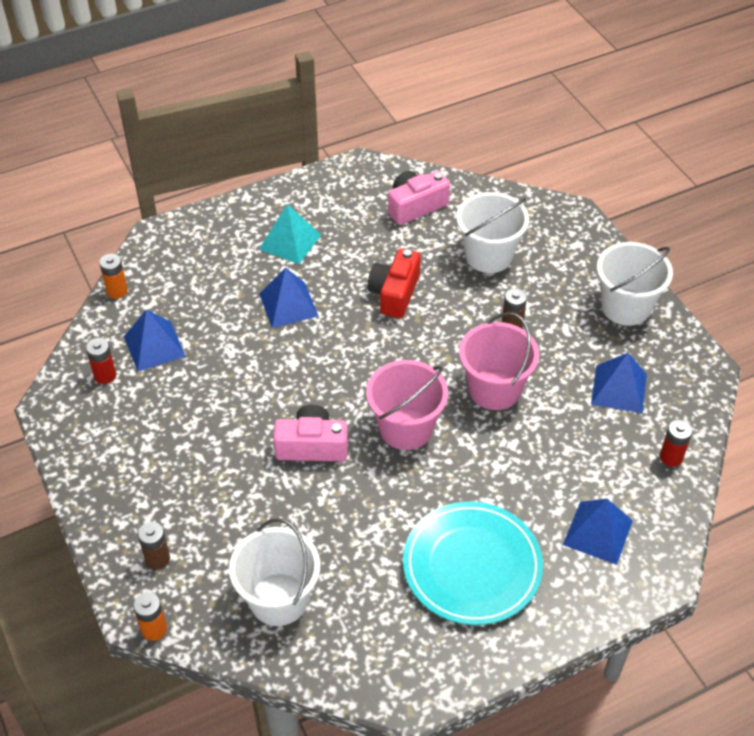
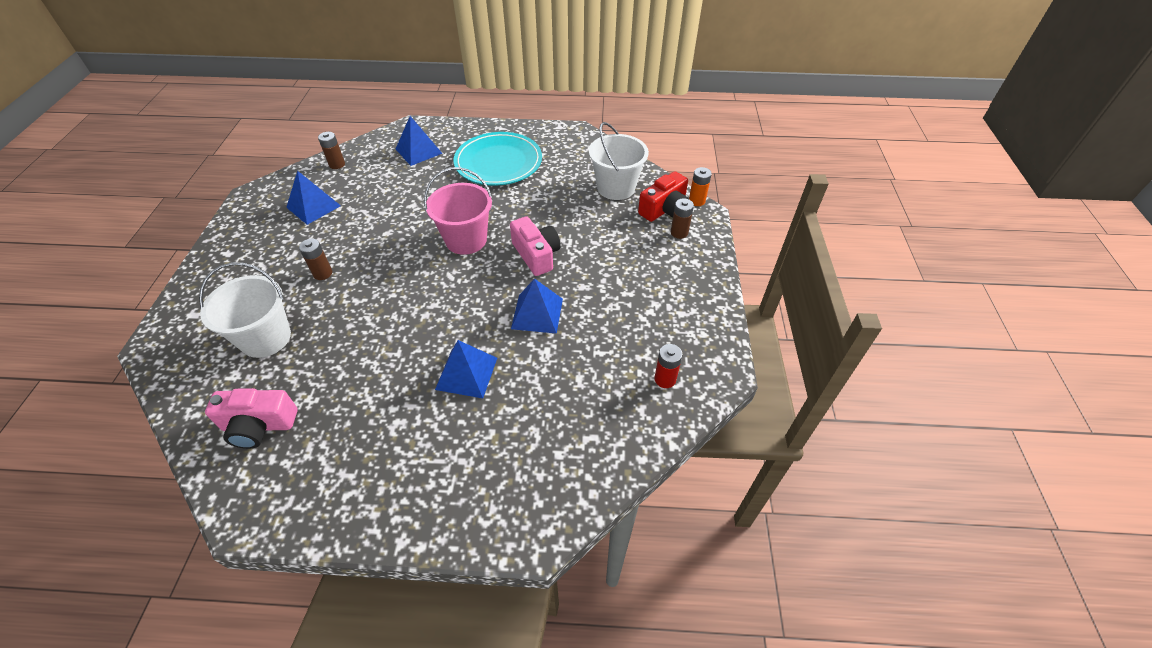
camera: 150 degrees left, 0 degrees up
orange battery [99,254,128,299] -> none
blue pyramid [124,309,186,372] -> blue pyramid moved to [511,278,563,334]
turquoise pyramid [259,204,321,264] -> none
pink camera [273,405,348,461] -> pink camera turned 150 degrees counterclockwise [510,216,561,276]
red camera [368,249,421,318] -> red camera moved to [638,171,689,222]
pink bucket [459,312,539,410] -> none
white bucket [597,242,673,326] -> none
red battery [660,420,693,467] -> brown battery [318,132,345,169]

